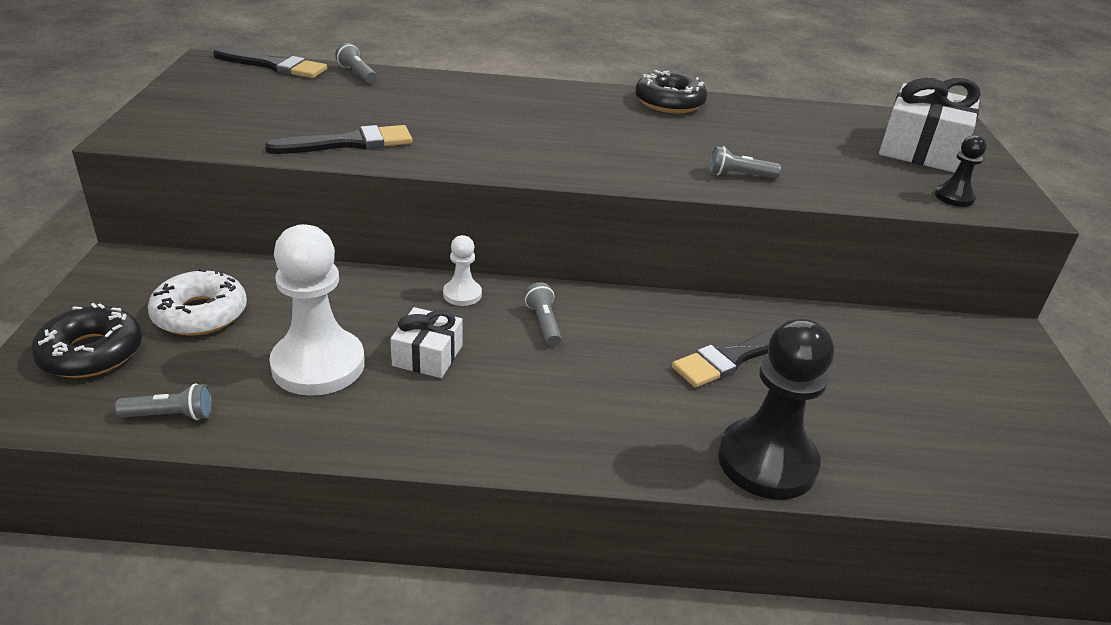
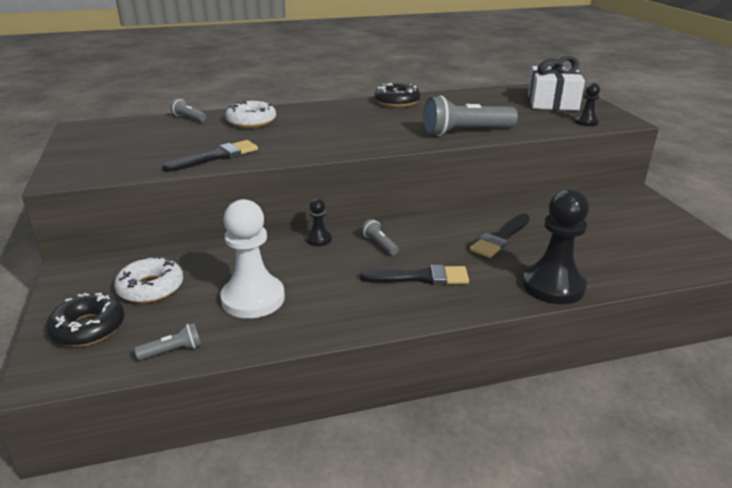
camera: 15 degrees left, 5 degrees down
black brush [213,48,327,78] -> black brush moved to [360,265,469,285]
white gift [390,307,463,378] -> none
white pawn [443,235,482,306] -> black pawn [306,198,332,246]
grey flashlight [709,146,781,179] -> grey flashlight [423,96,518,136], size x2.16
none -> white donut [225,101,276,128]

